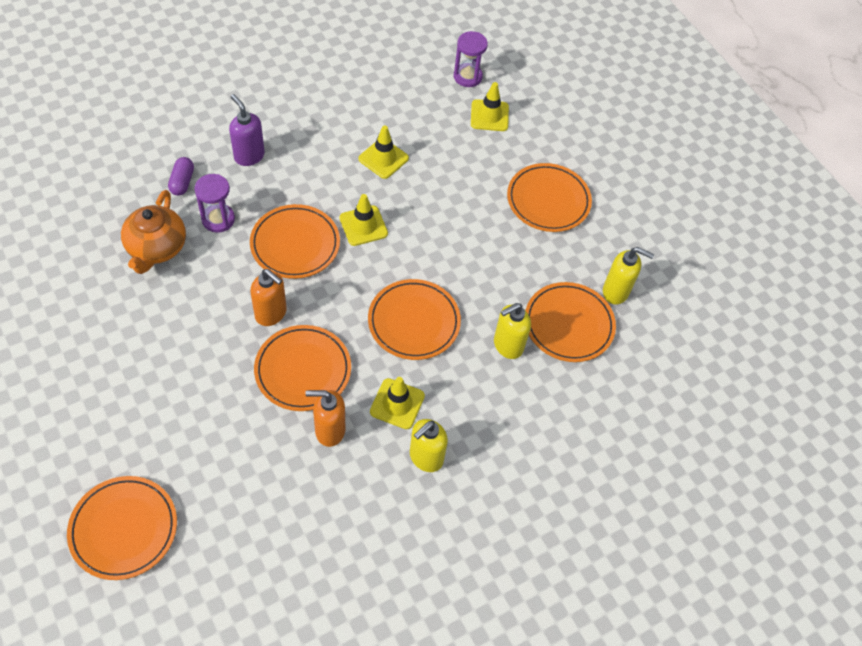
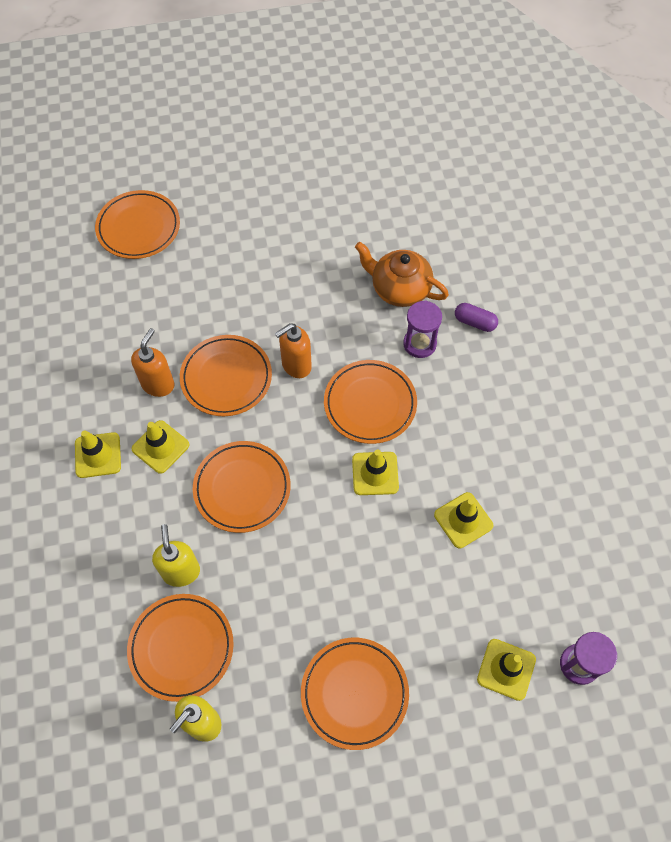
camera: 115 degrees right, 5 degrees up
purple soap dispenser [229,94,265,166] -> none
yellow soap dispenser [410,419,448,472] -> yellow traffic cone [75,430,121,478]

